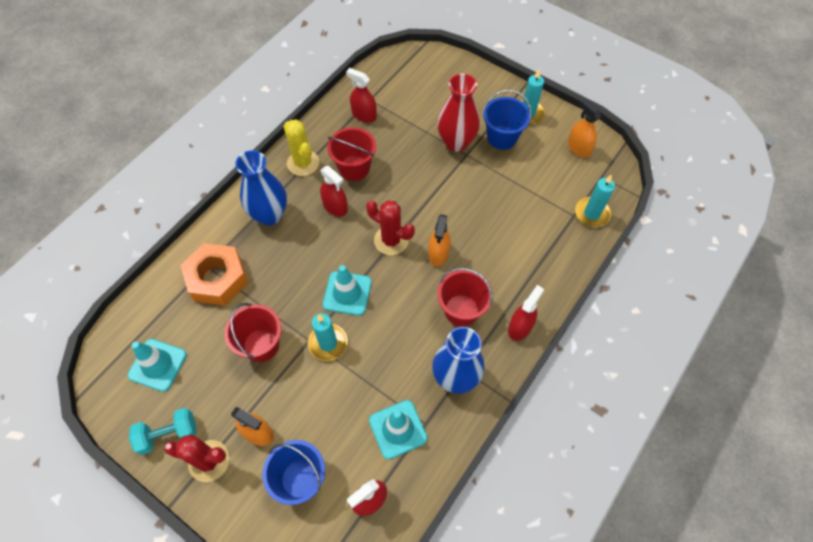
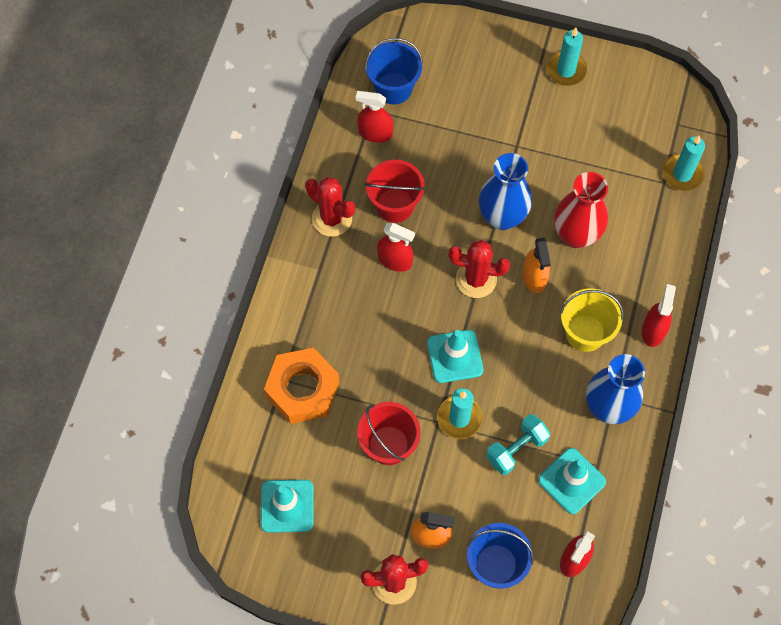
camera: 20 degrees left, 5 degrees up
turquoise dumbbell [129,408,196,455] -> turquoise dumbbell moved to [486,414,550,475]
blue vase [235,150,287,226] -> blue vase moved to [479,153,532,230]
yellow cactus [284,119,319,176] -> red cactus [305,177,355,236]
red vase [437,74,480,152] -> red vase moved to [554,172,608,248]
red bucket [437,268,493,327] -> yellow bucket [560,288,624,352]
blue bucket [483,90,532,150] -> blue bucket moved to [365,38,423,104]
orange spray bottle [568,99,601,158] -> none

